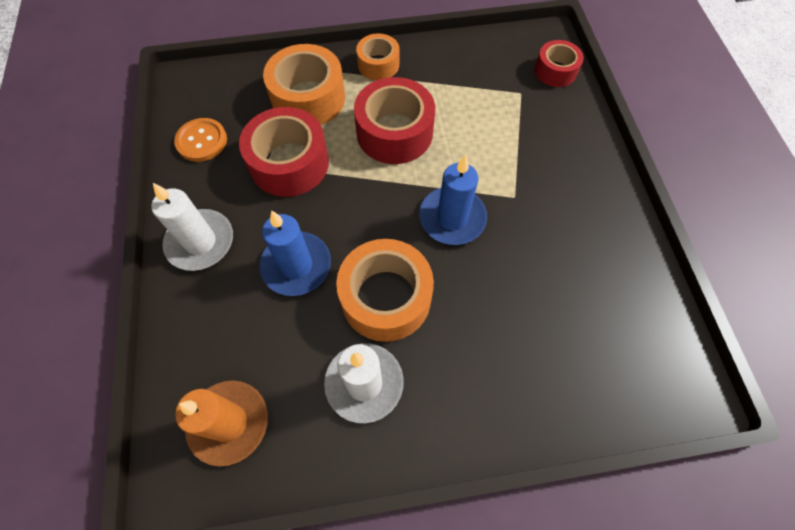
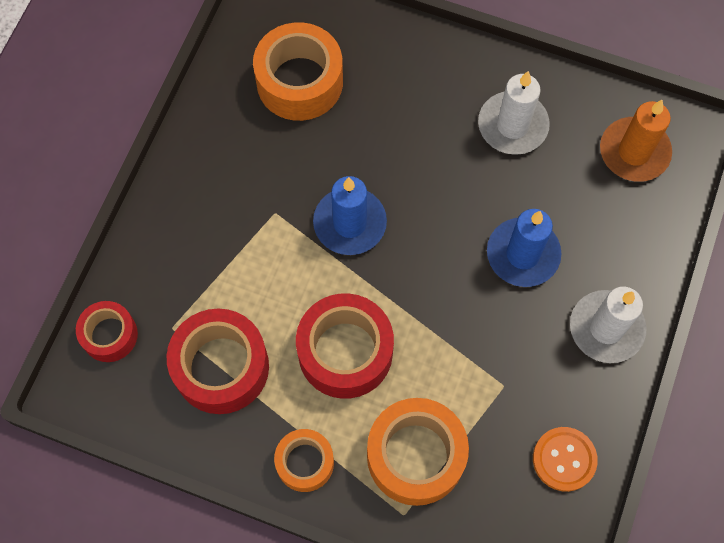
camera: 150 degrees left, 5 degrees up
red tape [239,107,329,197] -> red tape moved to [167,309,269,414]
orange tape [336,239,434,342] -> orange tape moved to [253,22,343,121]

